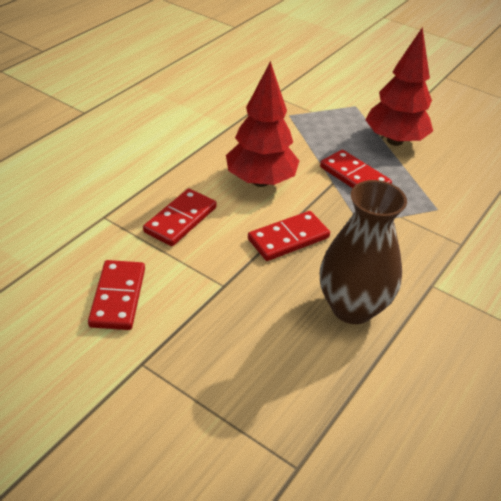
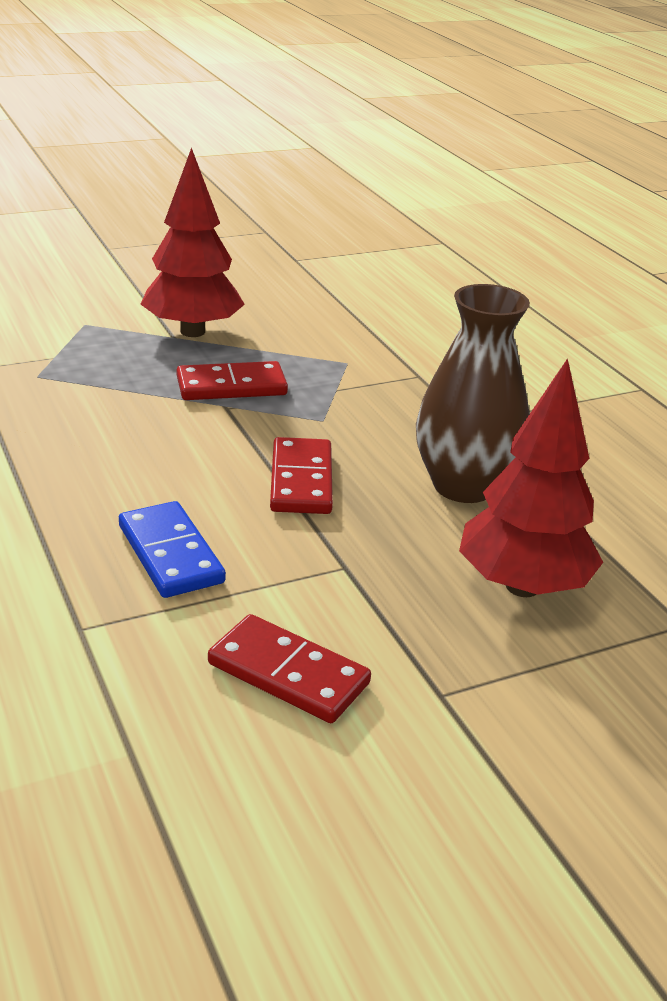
camera: 60 degrees left, 10 degrees down
red domino [143,188,217,246] -> blue domino [119,501,226,598]
red tree [226,61,299,187] -> red tree moved to [459,358,603,597]

